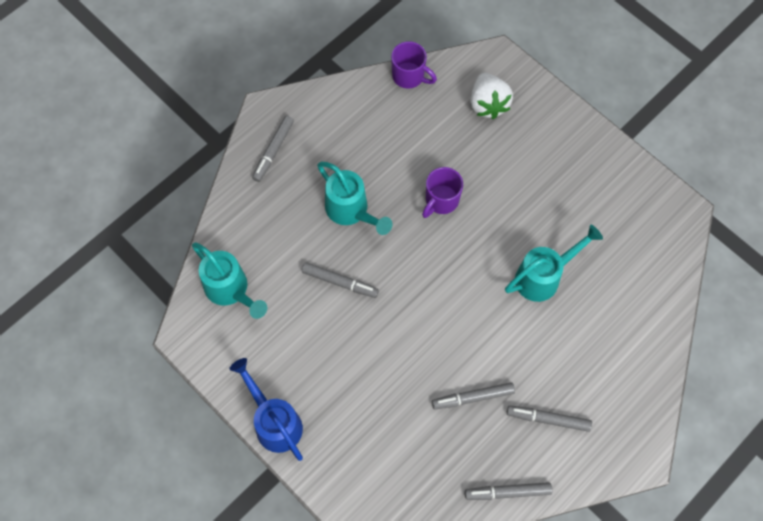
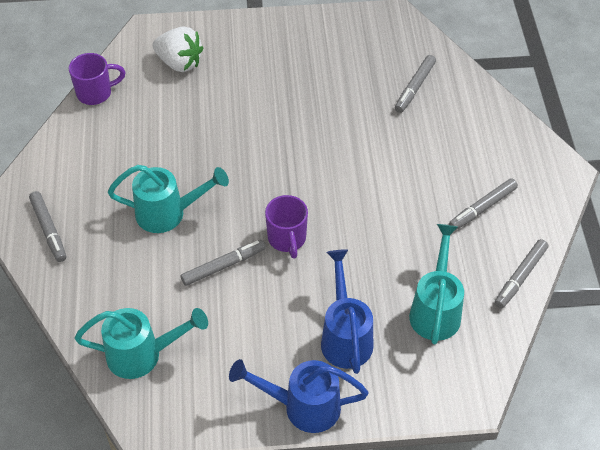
camera: 50 degrees left, 15 degrees down
purple mug [422,167,463,218] -> purple mug moved to [265,195,308,258]
grey marker [432,382,515,409] -> grey marker moved to [395,55,436,113]
turquoise watering can [505,225,603,302] -> turquoise watering can moved to [409,224,464,344]
none -> blue watering can [321,249,373,374]

